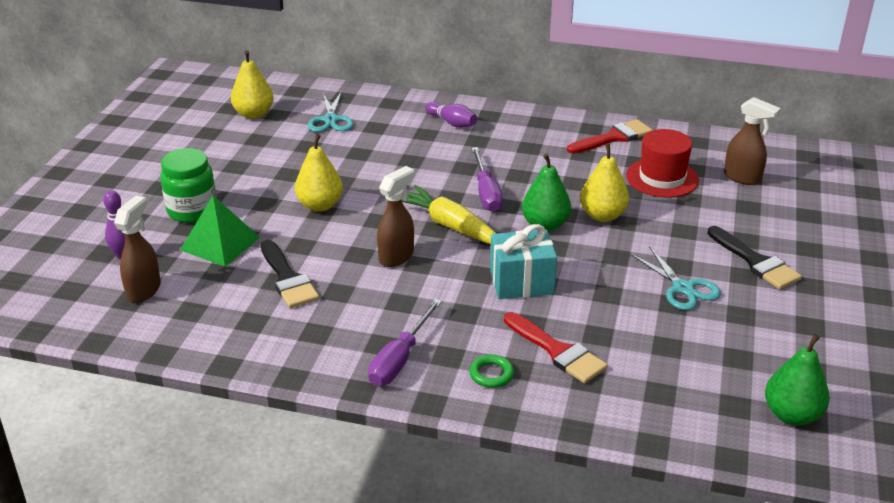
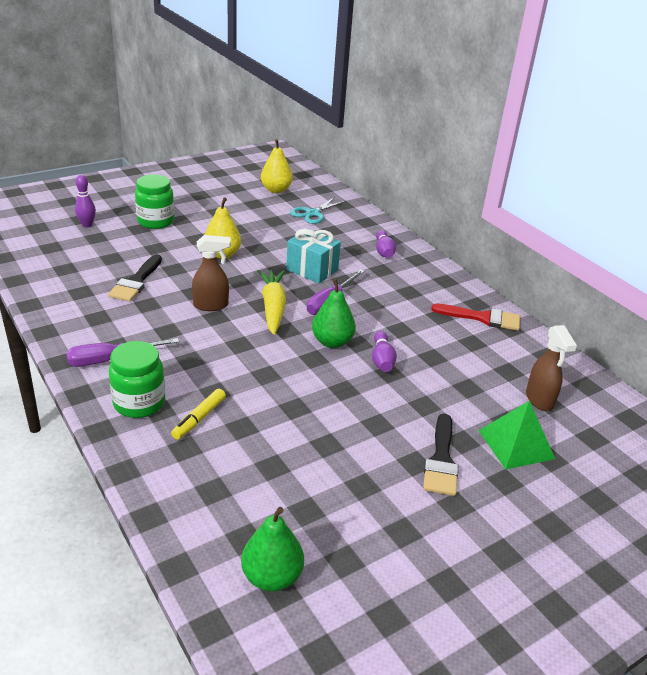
camera: 40 degrees right, 0 degrees up
brown spray bottle [114,195,161,303] -> none
green pyramid [180,195,260,267] -> green pyramid moved to [478,401,555,470]
green ring [469,354,514,388] -> green jar [109,341,165,418]
turquoise gift [490,224,557,299] -> turquoise gift moved to [286,229,341,284]
red brush [504,312,608,384] -> yellow marker [171,389,226,440]
yellow pear [580,143,629,222] -> purple bowling pin [372,331,397,372]
red hat [626,129,699,198] -> none
turquoise scissors [630,246,721,310] -> none

